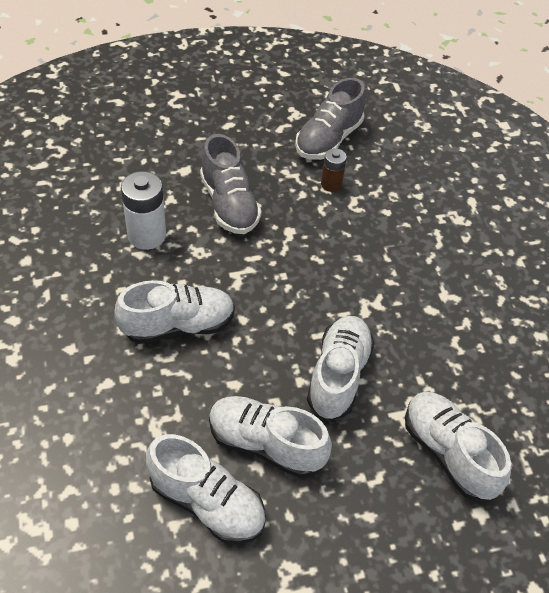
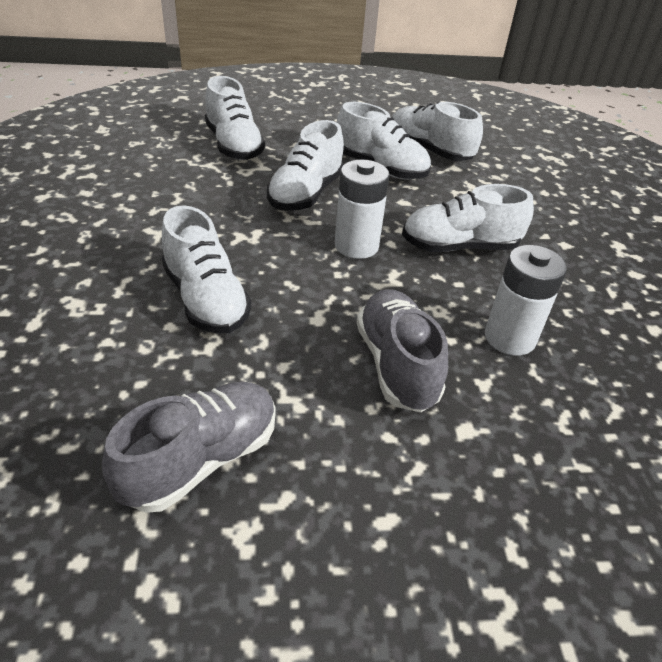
camera: 170 degrees left, 10 degrees down
brown battery [321,148,347,192] -> none
none -> white shoe [162,205,252,333]
none -> white battery [335,159,389,259]

